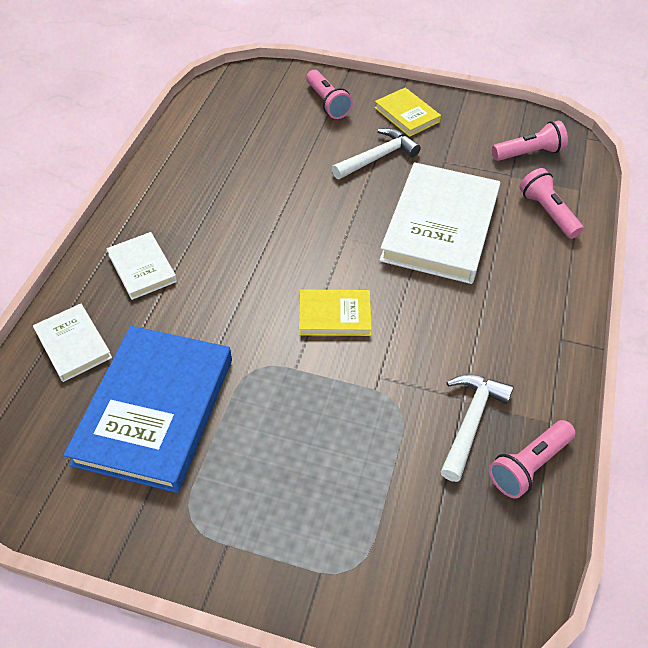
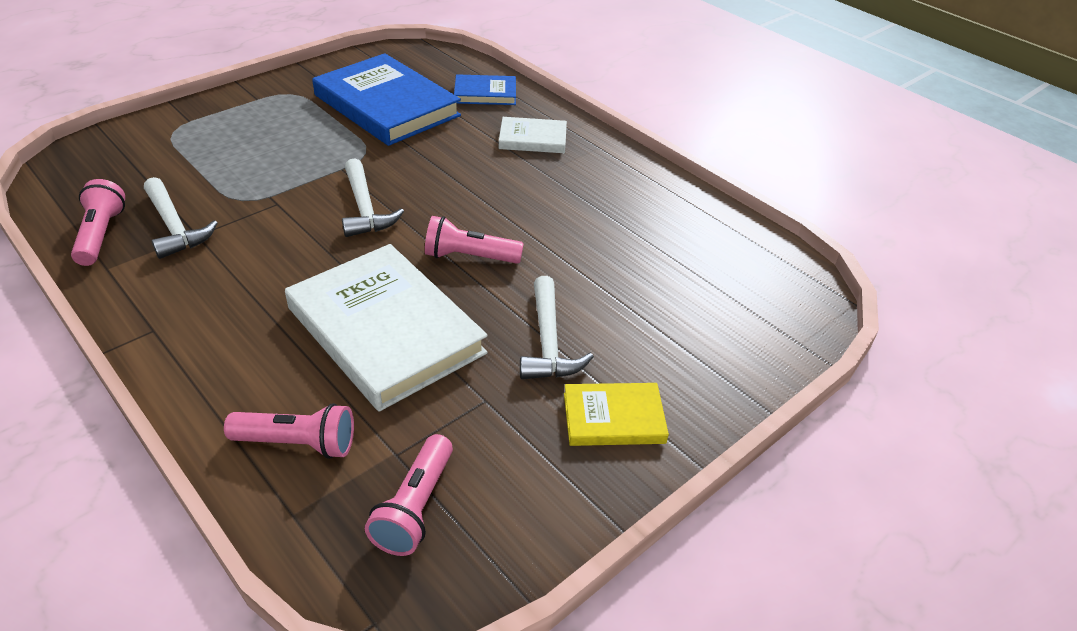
camera: 120 degrees right, 10 degrees down
white book [33,304,112,382] -> blue book [454,74,516,105]
yellow book [299,290,372,336] -> white hammer [342,158,404,237]
pink flashlight [306,70,353,119] -> pink flashlight moved to [425,216,524,264]

